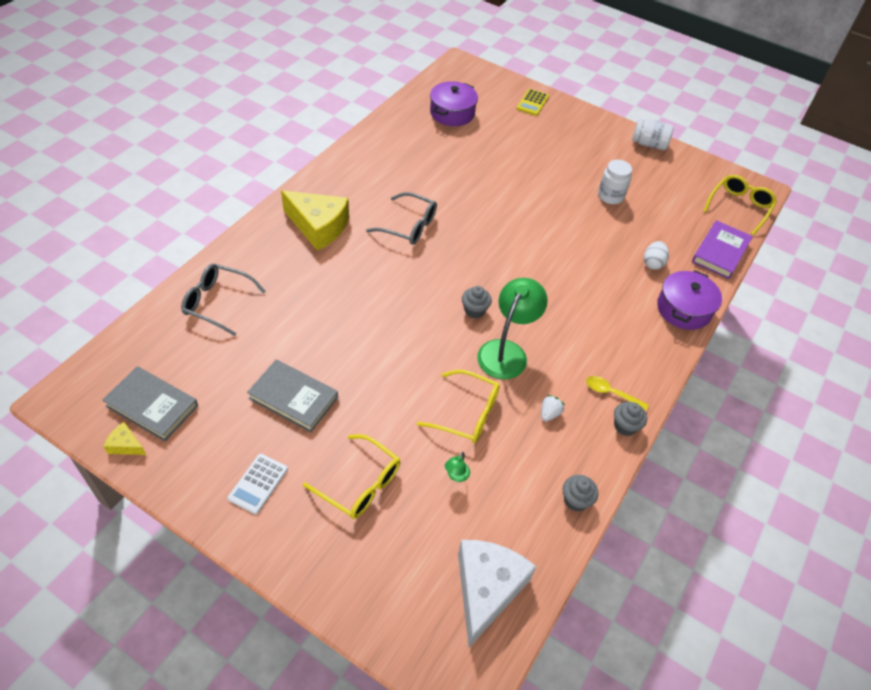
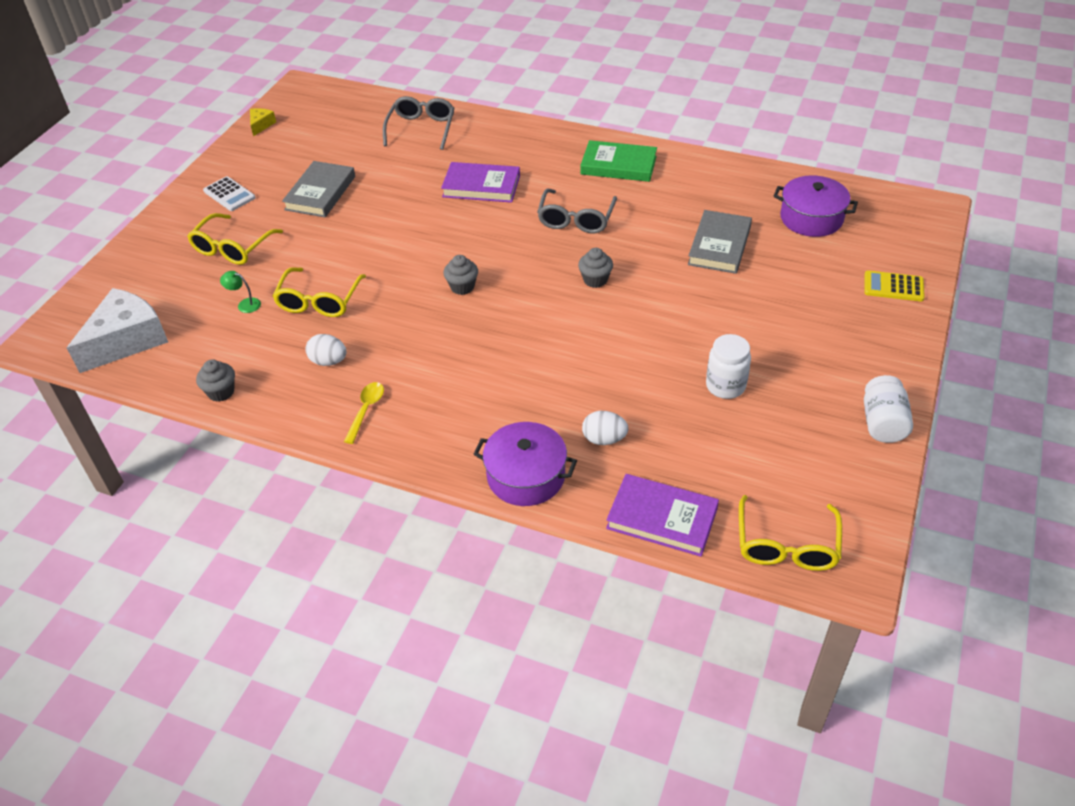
camera: 85 degrees right, 5 degrees down
grey book [102,366,198,441] -> grey book moved to [688,210,752,274]
white calculator [227,454,288,514] -> white calculator turned 150 degrees counterclockwise [203,176,256,211]
yellow cheese [281,190,349,251] -> none
white cheese [458,540,537,648] -> white cheese turned 60 degrees counterclockwise [67,288,168,373]
green lamp [477,278,548,380] -> none
white strawberry [541,395,565,421] -> white egg [306,334,347,366]
grey cupcake [614,402,647,436] -> grey cupcake moved to [578,248,613,288]
yellow glasses [703,175,777,235] -> yellow glasses turned 75 degrees clockwise [739,495,842,571]
none -> purple book [441,162,520,203]
none -> green book [581,140,657,182]

